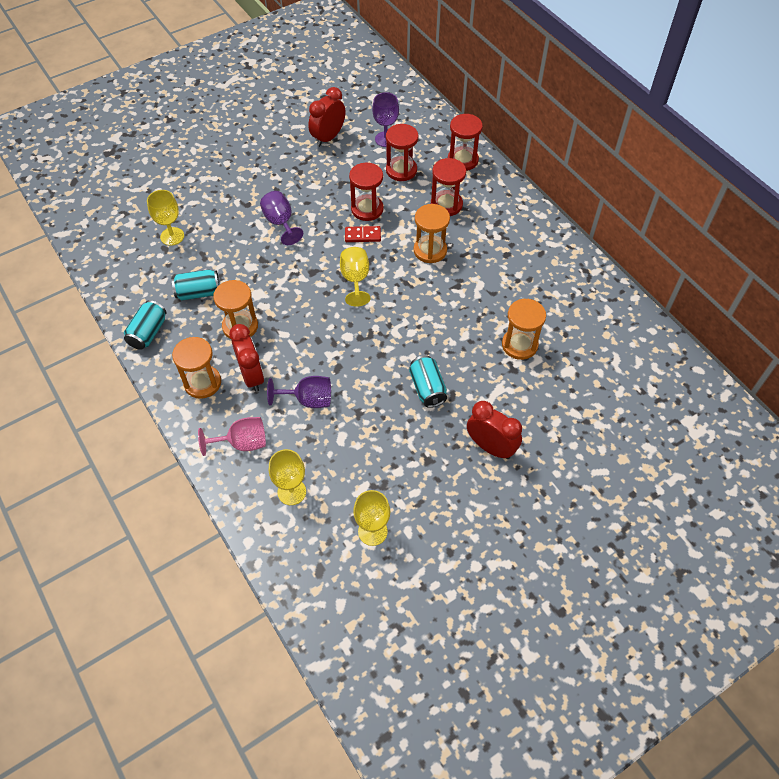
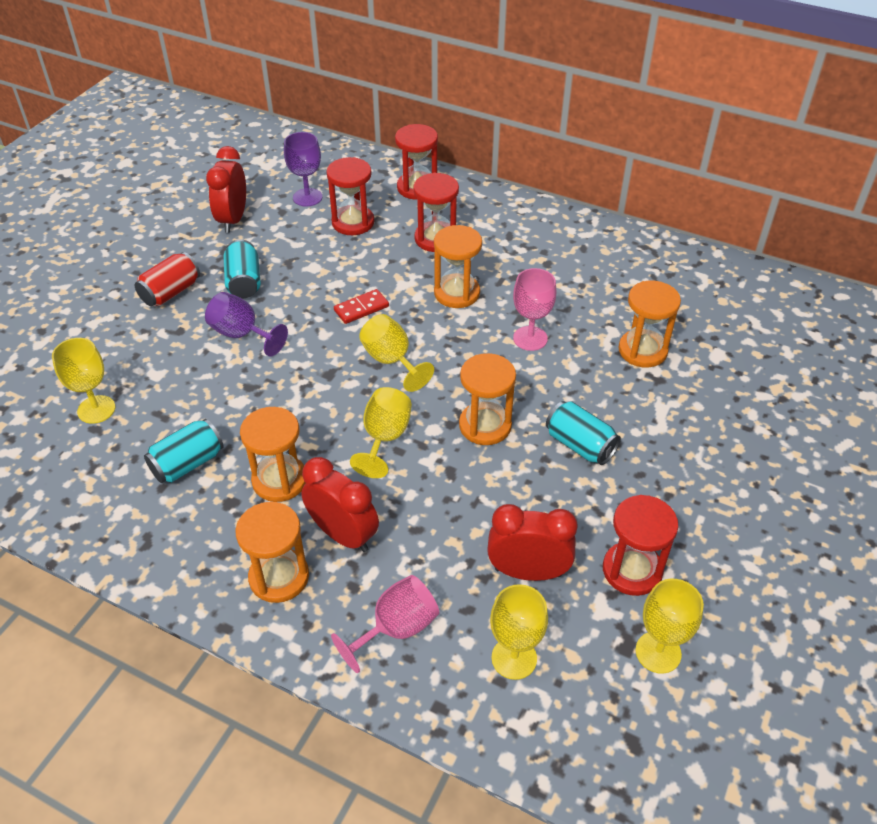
camera: 30 degrees left, 10 degrees down
turquoise can [124,300,166,350] -> turquoise can moved to [223,239,261,298]
purple goblet [267,376,331,408] -> none
red hourglass [349,163,384,221] -> red hourglass moved to [603,495,678,596]
red clock [467,401,522,459] -> red clock moved to [487,504,578,581]
none -> red can [135,252,200,306]
none -> yellow goblet [350,387,412,478]
none -> orange hourglass [459,353,516,445]
none -> pink goblet [513,268,556,351]

